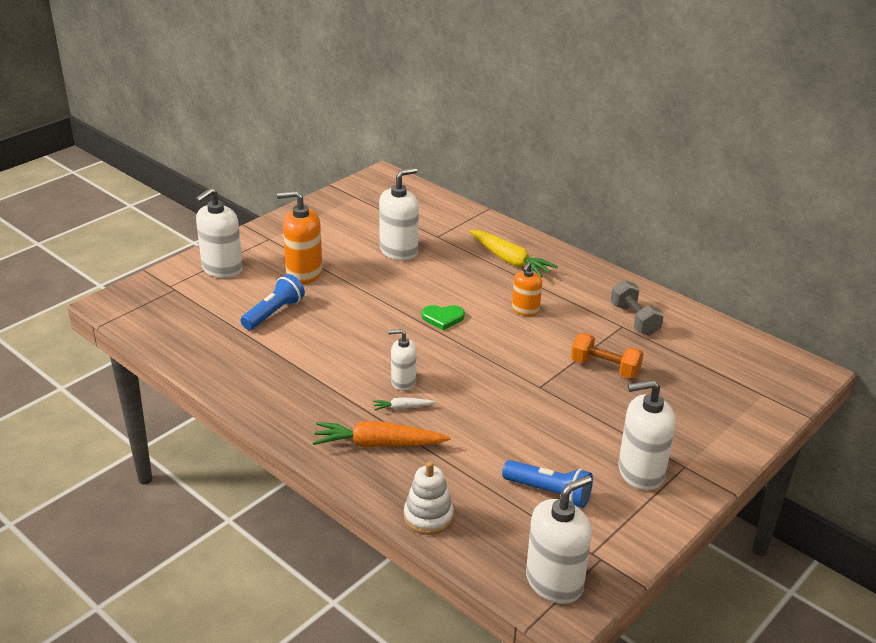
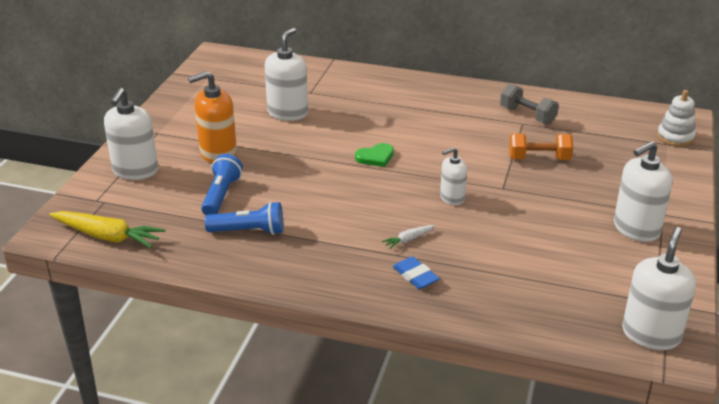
camera: 25 degrees left, 0 degrees up
orange carrot [313,421,451,447] -> blue eraser [393,256,440,289]
white soap dispenser [388,329,417,391] -> white soap dispenser moved to [440,147,467,205]
white stacking toy [404,461,454,535] -> white stacking toy moved to [657,90,696,147]
yellow carrot [470,230,558,277] -> yellow carrot moved to [50,211,166,248]
blue flashlight [502,460,593,508] -> blue flashlight moved to [205,202,283,235]
orange soap dispenser [512,262,542,316] -> none

